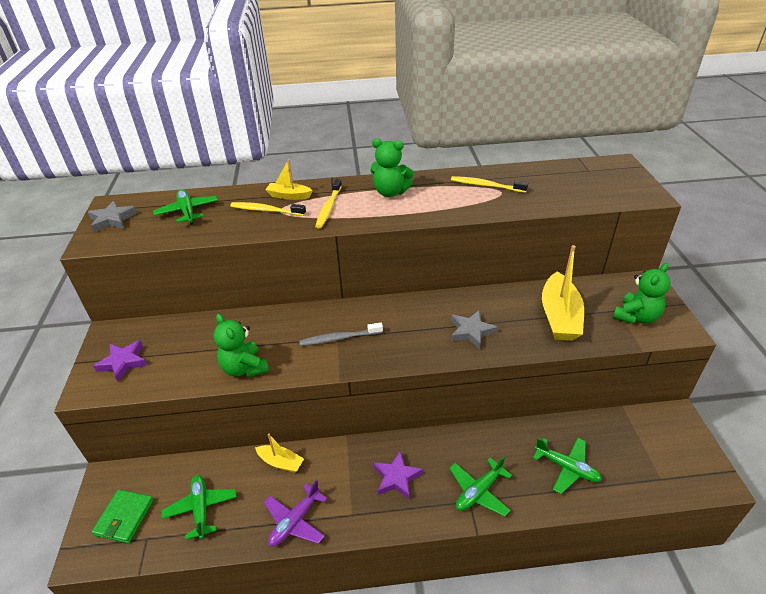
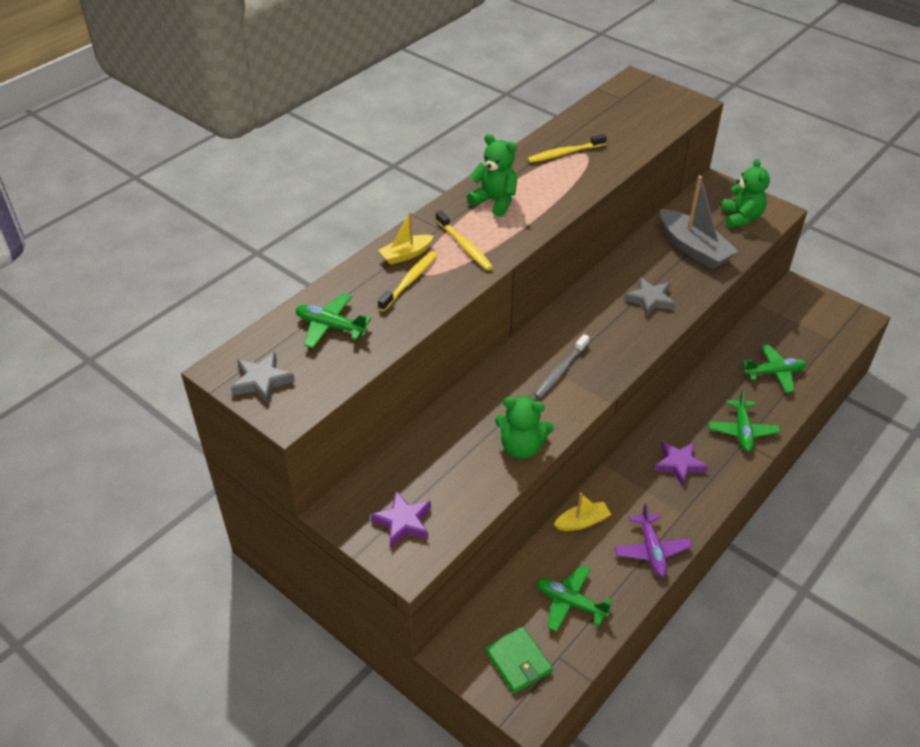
camera: 45 degrees left, 5 degrees up
yellow toothbrush [230,202,306,216] -> yellow toothbrush turned 150 degrees clockwise [378,251,438,311]
green teddy bear [370,138,414,197] -> green teddy bear turned 120 degrees counterclockwise [467,134,518,217]
yellow boat [542,245,584,341] -> grey boat [660,176,738,269]

